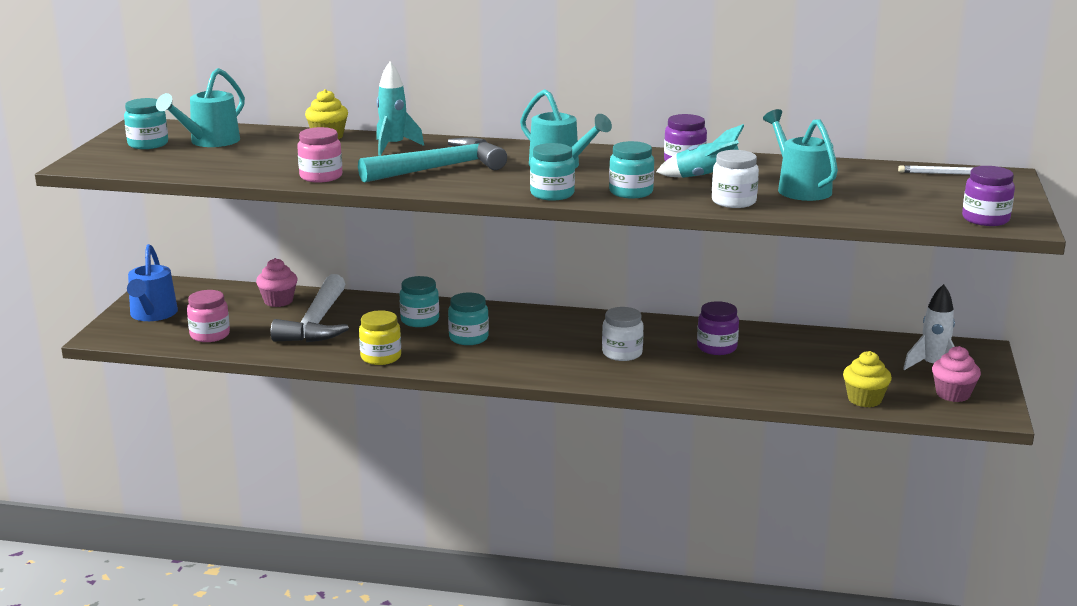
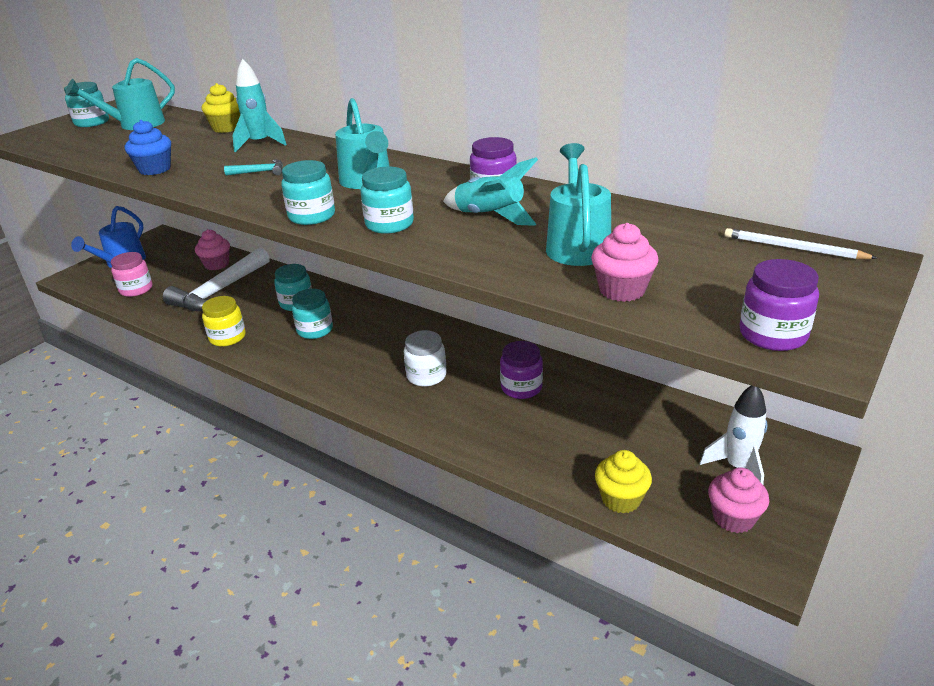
camera: 25 degrees right, 10 degrees up
pink jar [297,127,342,183] -> blue cupcake [125,120,171,175]
turquoise hammer [358,137,507,183] -> turquoise hammer [224,160,283,176], size x0.41
white jar [712,150,759,208] -> none
none -> pink cupcake [591,223,659,302]

